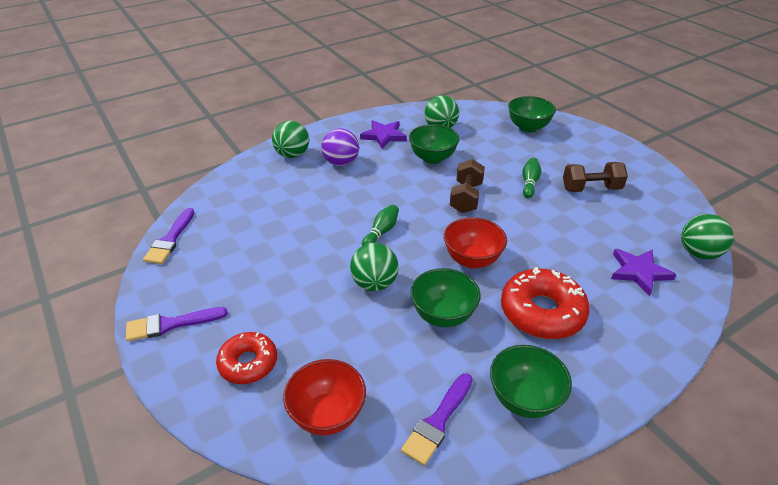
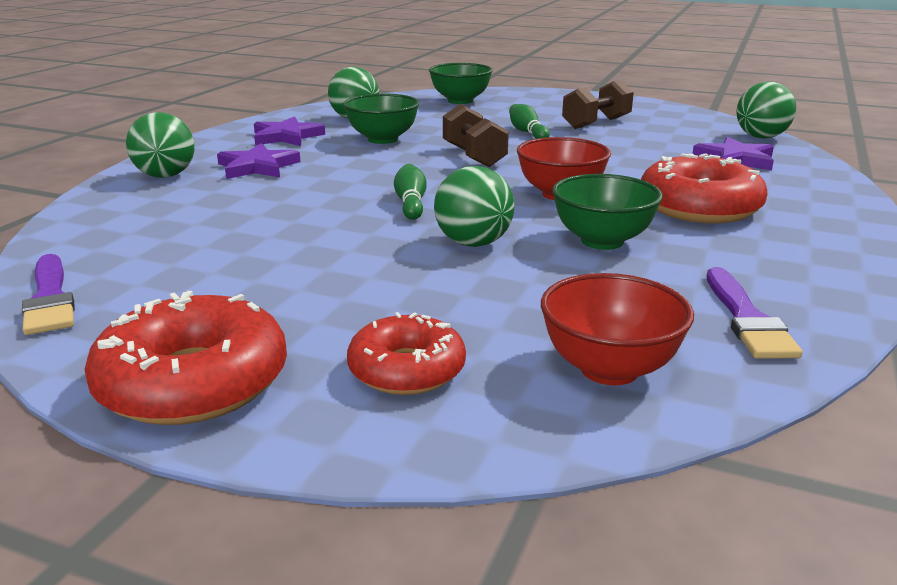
camera: 35 degrees left, 15 degrees down
purple brush [126,307,228,342] -> red donut [85,291,287,425]
purple ball [321,128,359,166] -> purple star [217,143,300,179]
green bowl [490,345,572,418] -> none

